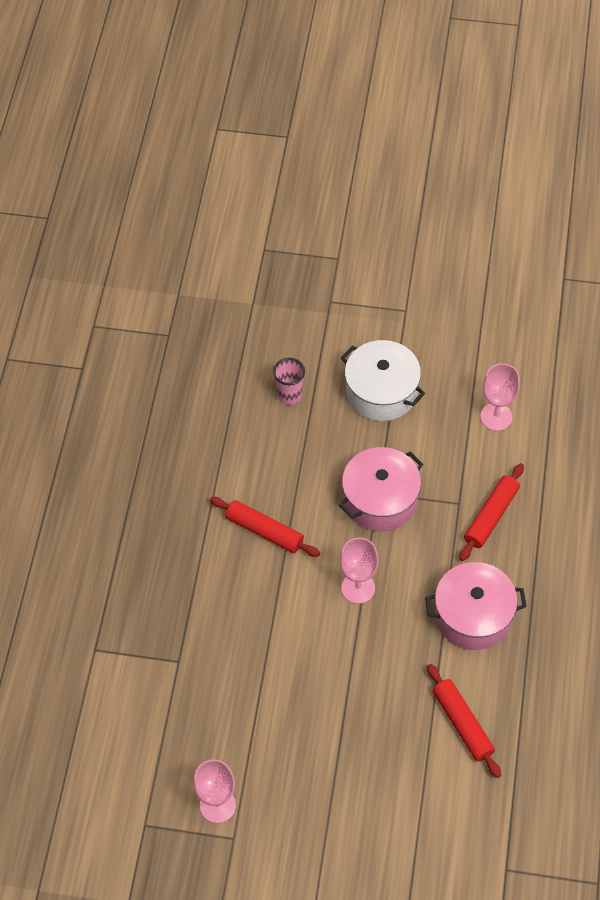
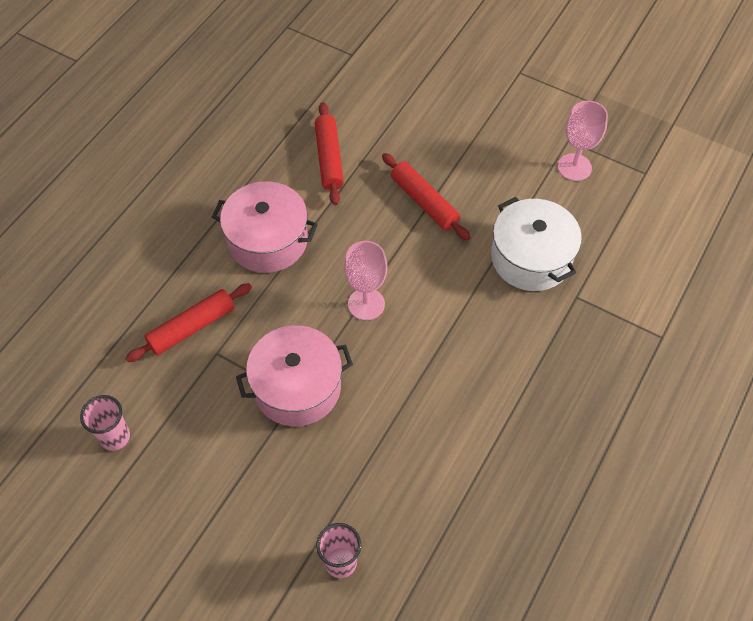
camera: 160 degrees left, 0 degrees up
red rolling pin [210,497,320,557] -> red rolling pin moved to [382,153,470,241]
white pot [341,340,425,421] -> white pot moved to [491,197,582,291]
pink goblet [480,363,520,431] -> pink cup [80,395,130,451]

